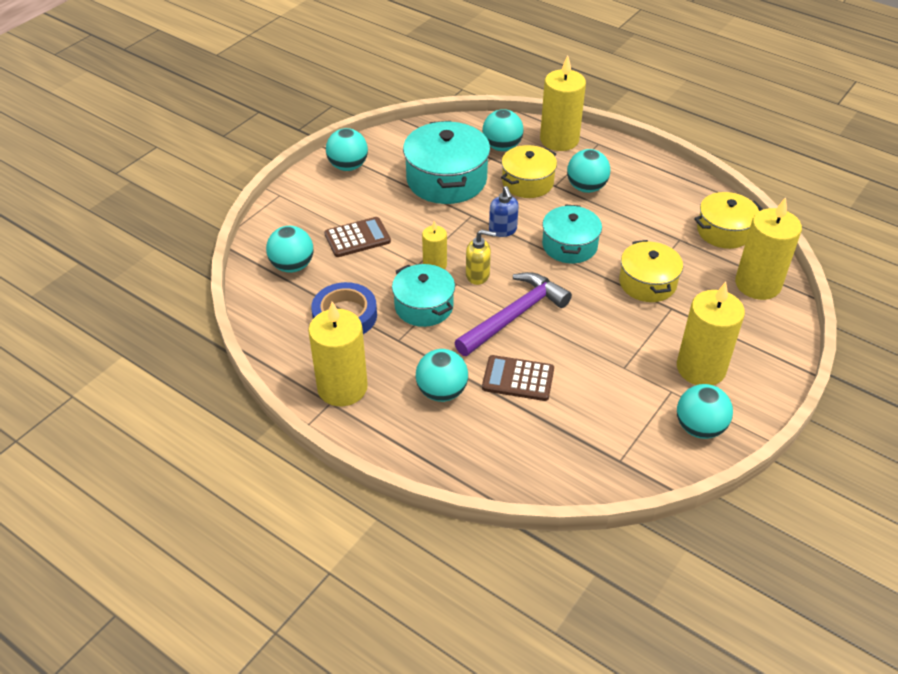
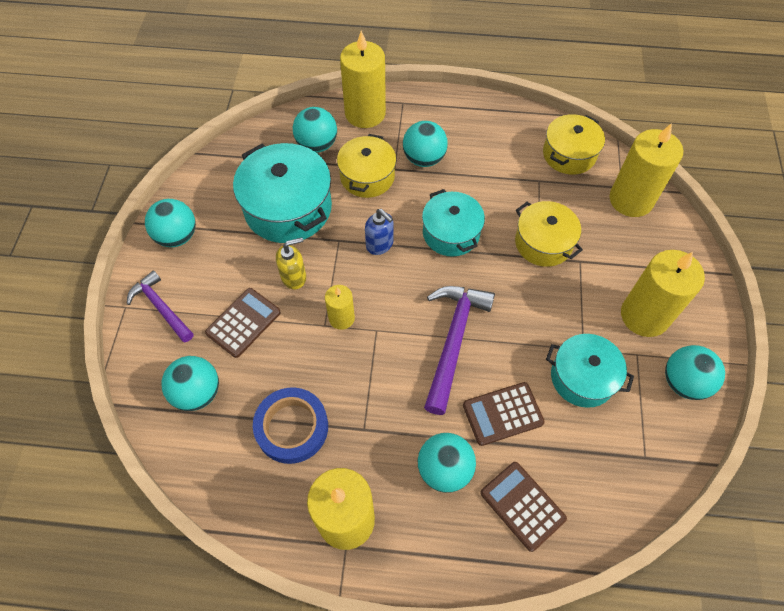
camera: 30 degrees left, 15 degrees up
turquoise pot [392,264,455,327] -> turquoise pot moved to [546,334,634,408]
yellow soap dispenser [466,229,496,285] -> yellow soap dispenser moved to [276,237,306,289]
none -> purple hammer [127,270,194,343]
none -> brown calculator [480,462,567,552]

